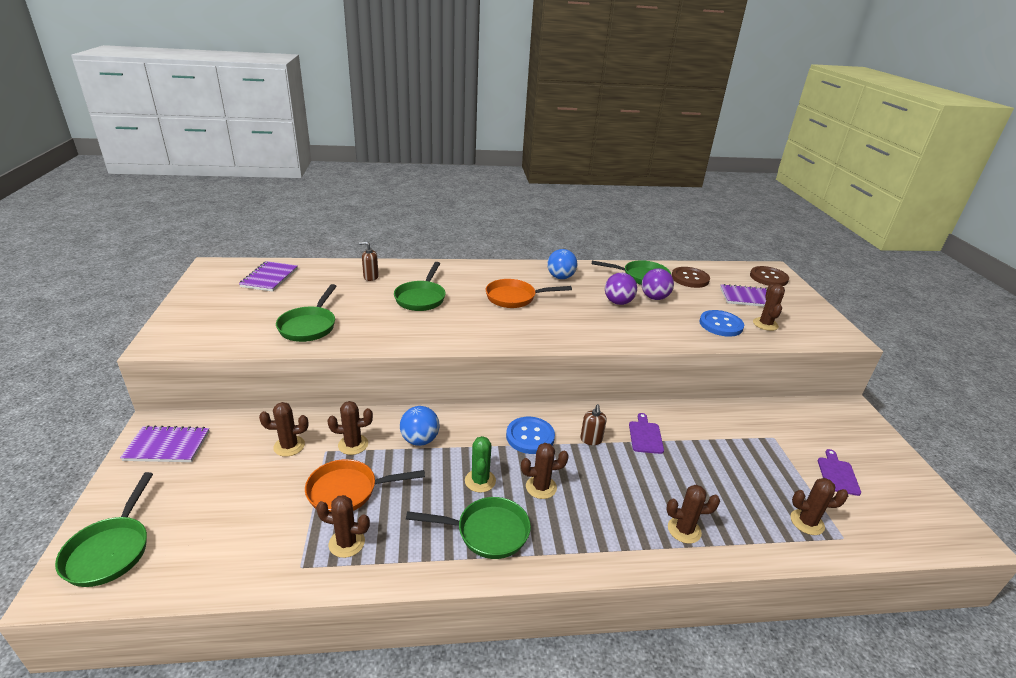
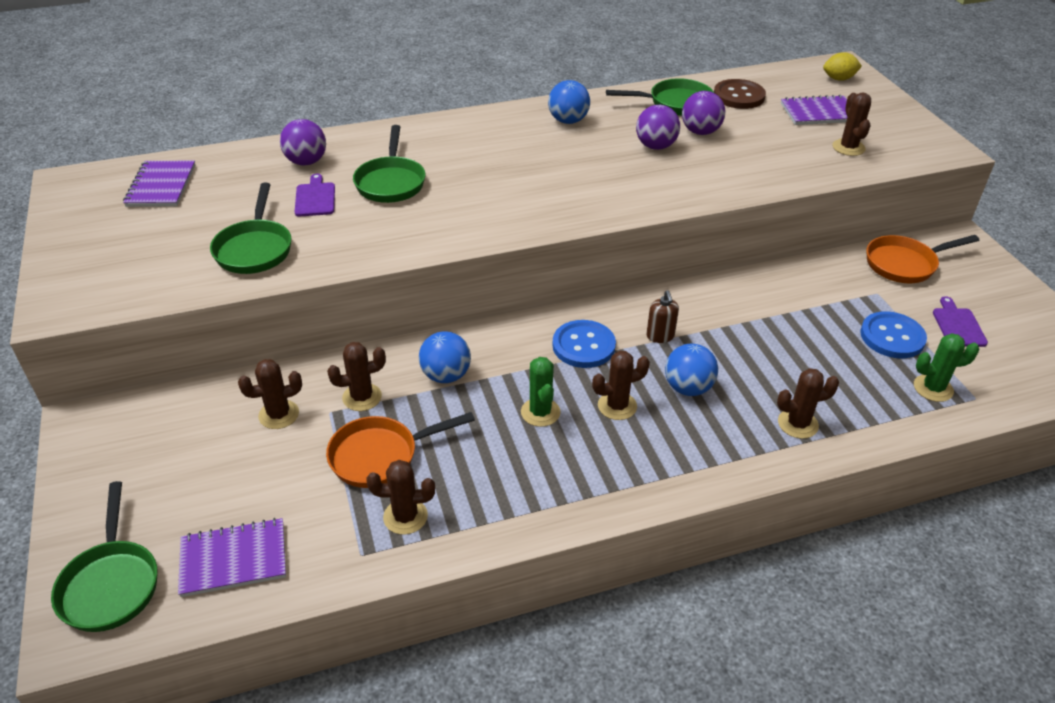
camera: 10 degrees left, 10 degrees up
purple notebook [120,425,210,462] -> purple notebook moved to [178,518,286,597]
brown soap dispenser [359,242,379,281] -> purple ball [280,119,326,165]
green pan [406,497,531,559] -> none
orange pan [486,279,572,308] -> orange pan moved to [866,235,979,283]
purple cutting board [629,413,664,454] -> purple cutting board moved to [295,173,335,216]
blue button [699,310,744,337] -> blue button moved to [860,311,927,358]
brown button [750,266,789,286] -> yellow lemon [823,52,862,81]
brown cactus [791,478,848,535] -> green cactus [914,333,979,402]
none -> blue ball [665,344,718,396]

